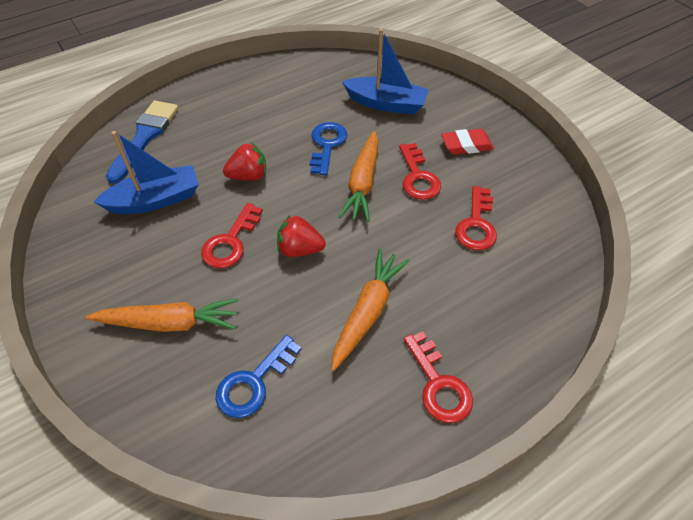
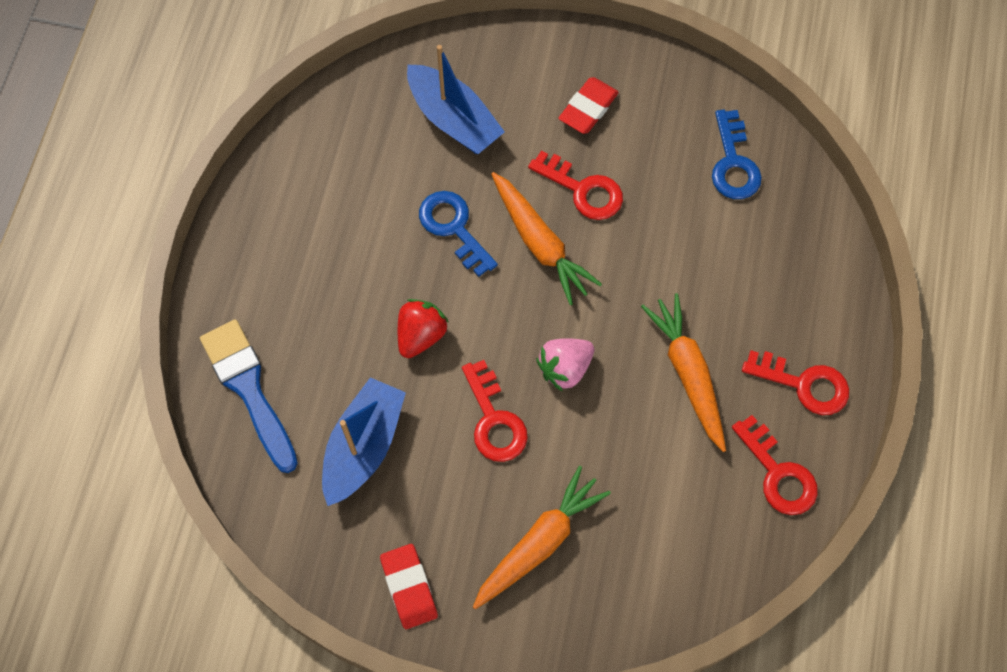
camera: 45 degrees left, 15 degrees up
blue key [215,335,301,418] -> blue key moved to [712,110,762,199]
red strawberry [277,215,326,257] -> pink strawberry [536,338,594,392]
blue boat [342,29,429,114] -> blue boat turned 75 degrees clockwise [407,45,505,154]
red key [455,186,497,250] -> red key moved to [732,415,818,515]
none -> red eraser [380,544,438,629]

